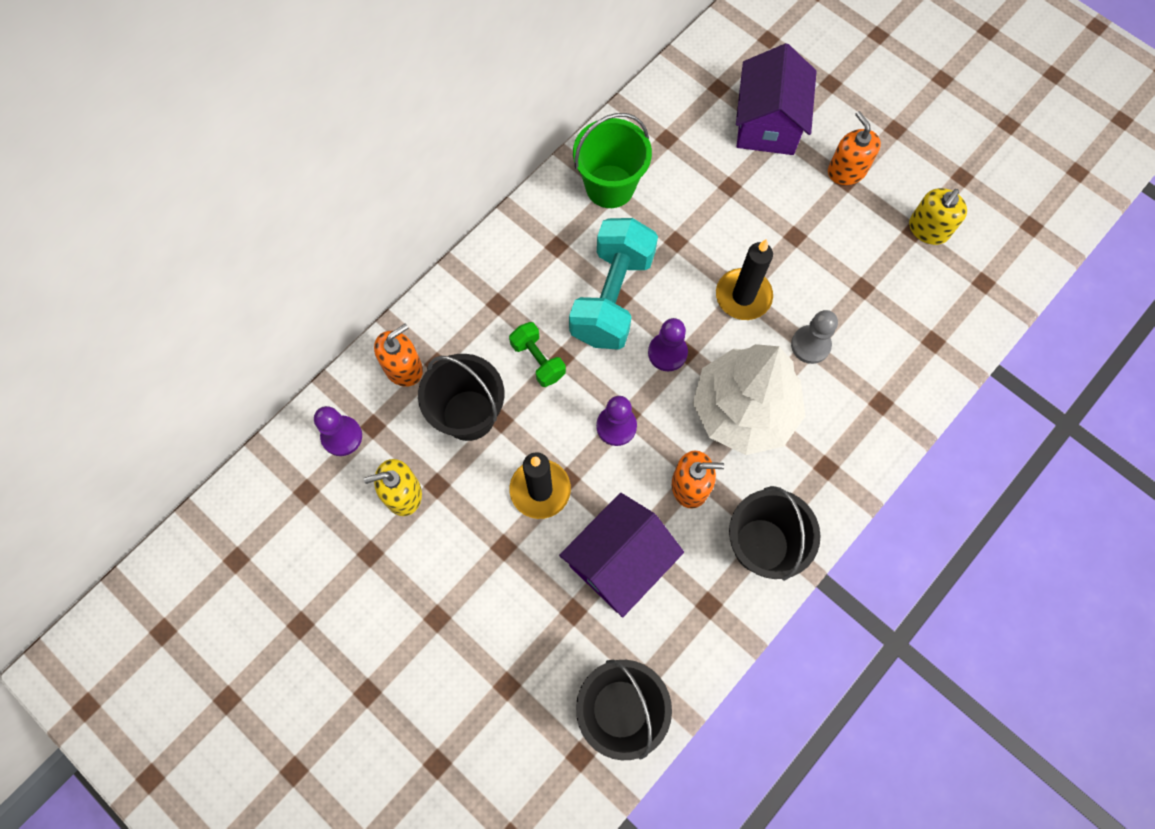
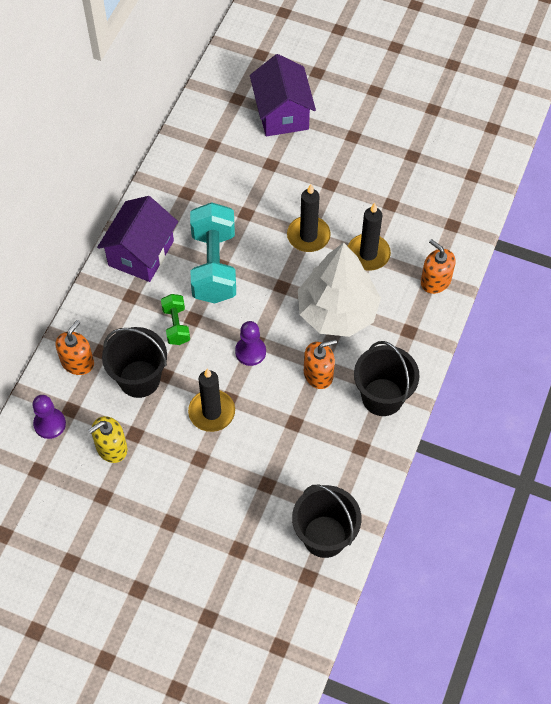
camera: 20 degrees left, 10 degrees down
green dumbbell [509,322,566,387] -> green dumbbell turned 45 degrees clockwise [161,294,190,345]
purple house [559,493,684,617] -> purple house moved to [97,196,178,282]
green bucket [573,113,652,208] -> none
purple pawn [648,318,688,371] -> none
grey pawn [791,310,838,364] -> black candle [348,203,391,270]
orange soap dispenser [828,111,881,185] -> orange soap dispenser moved to [421,239,456,294]
yellow soap dispenser [909,188,967,245] -> none

